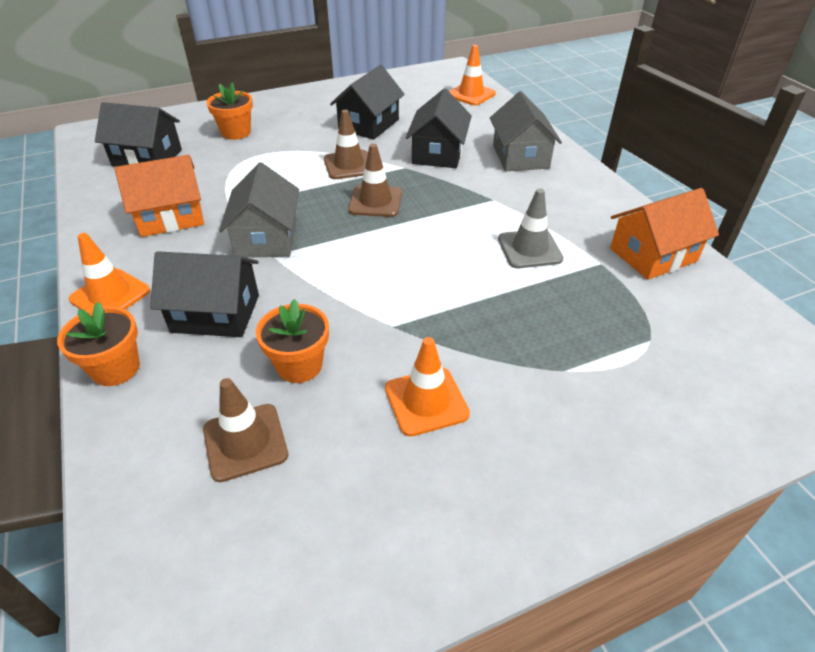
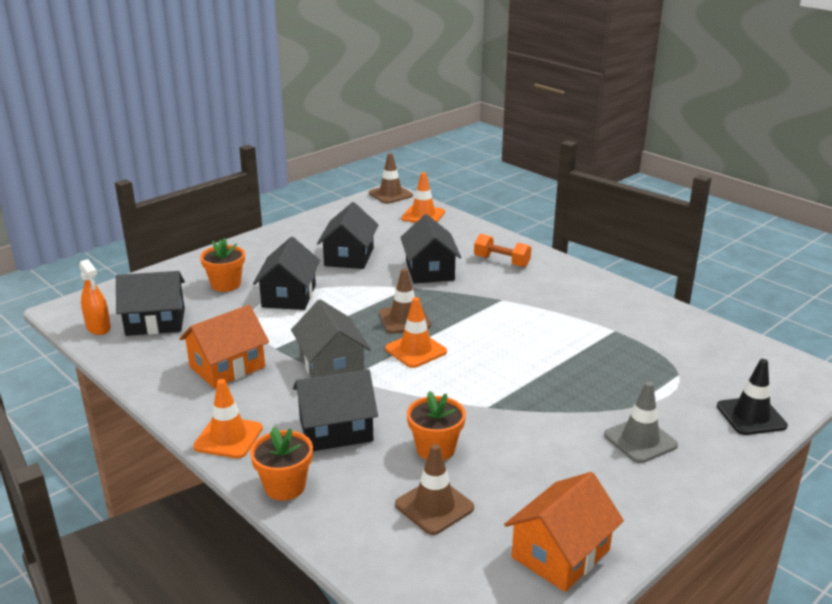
camera: 20 degrees left, 15 degrees down
brown traffic cone [324,110,368,179] -> brown traffic cone moved to [369,153,413,204]
orange traffic cone [385,337,470,436] -> orange traffic cone moved to [385,297,447,368]
grey house [490,91,562,171] -> orange dumbbell [474,234,531,267]
grey traffic cone [498,189,564,268] -> grey traffic cone moved to [604,381,678,463]
orange house [610,188,719,280] -> orange house moved to [504,472,624,592]
none -> orange spray bottle [79,259,111,335]
none -> black house [253,237,320,310]
none -> black traffic cone [717,359,788,435]

